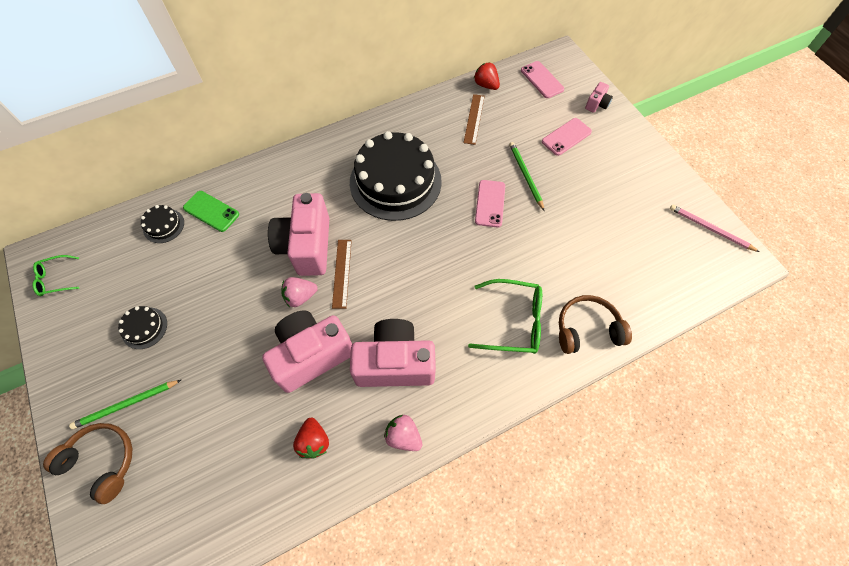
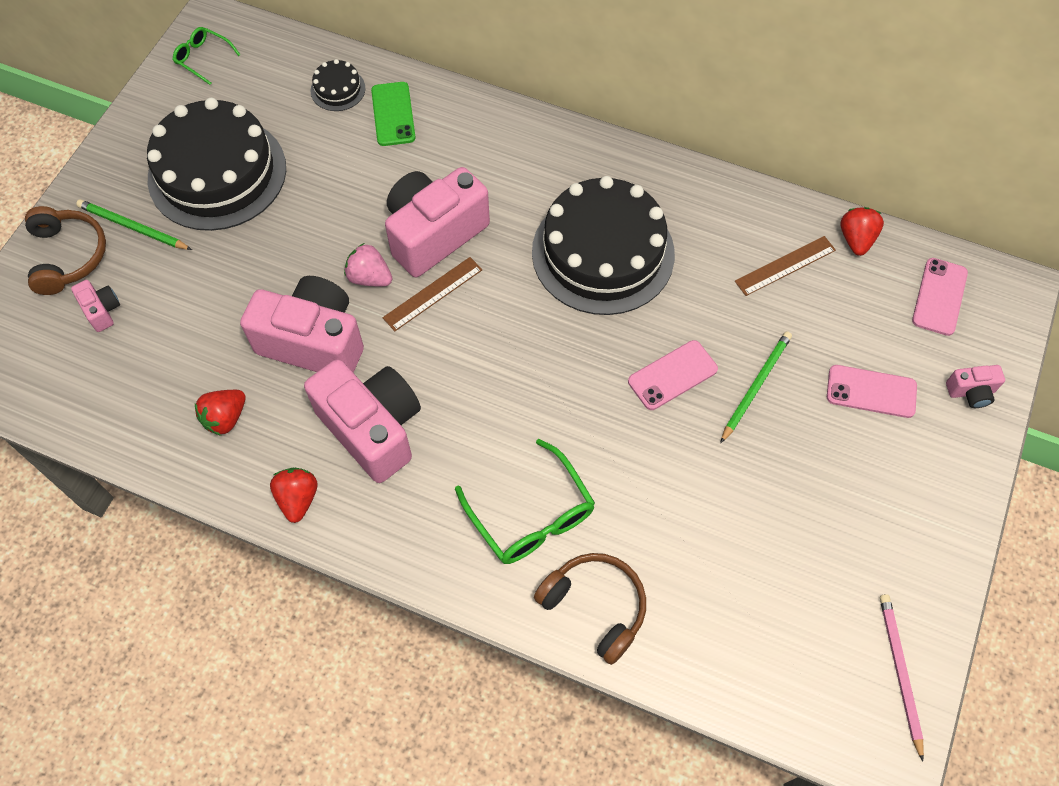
camera: 50 degrees right, 0 degrees up
black cake [118,306,167,349] -> black cake [147,98,286,231], size x2.40
pink strawberry [384,415,422,451] -> red strawberry [270,468,317,523]
none -> pink camera [71,280,120,332]

